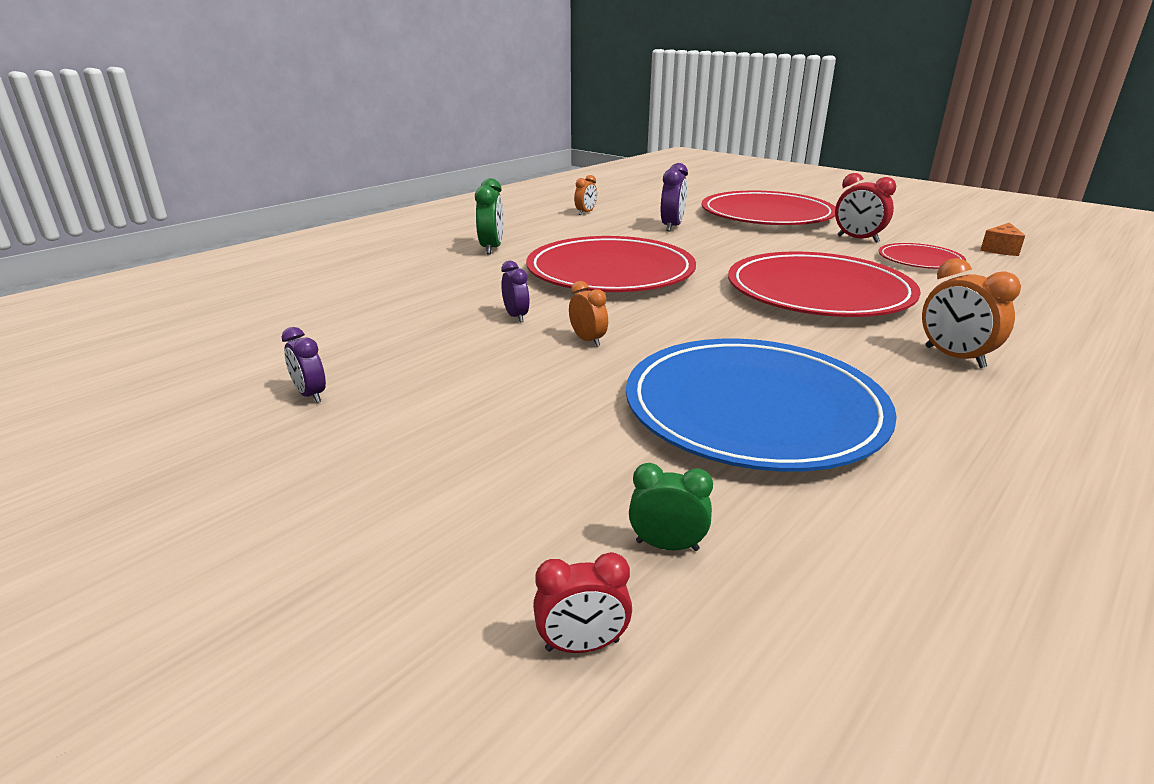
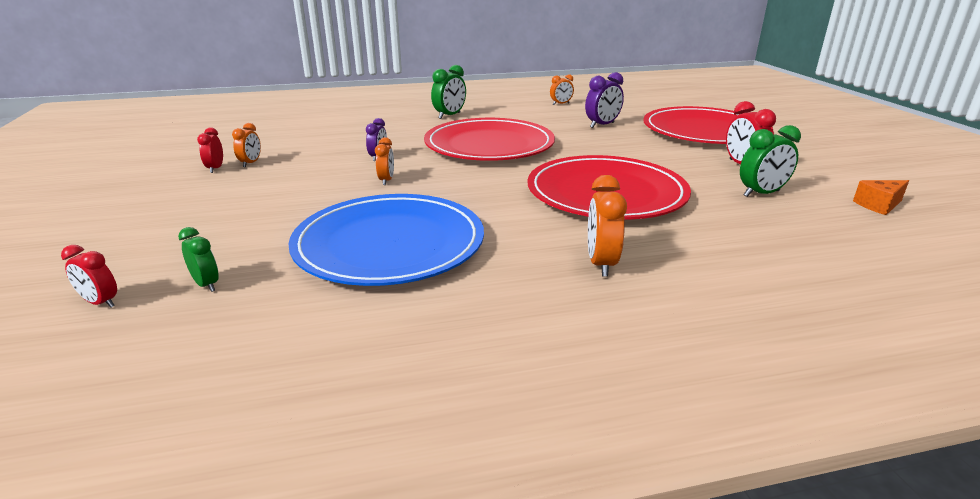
camera: 35 degrees right, 0 degrees up
purple clock [282,327,326,403] -> red clock [197,127,223,173]
red plate [878,243,966,269] -> green clock [740,125,801,197]
none -> orange clock [232,123,261,167]

